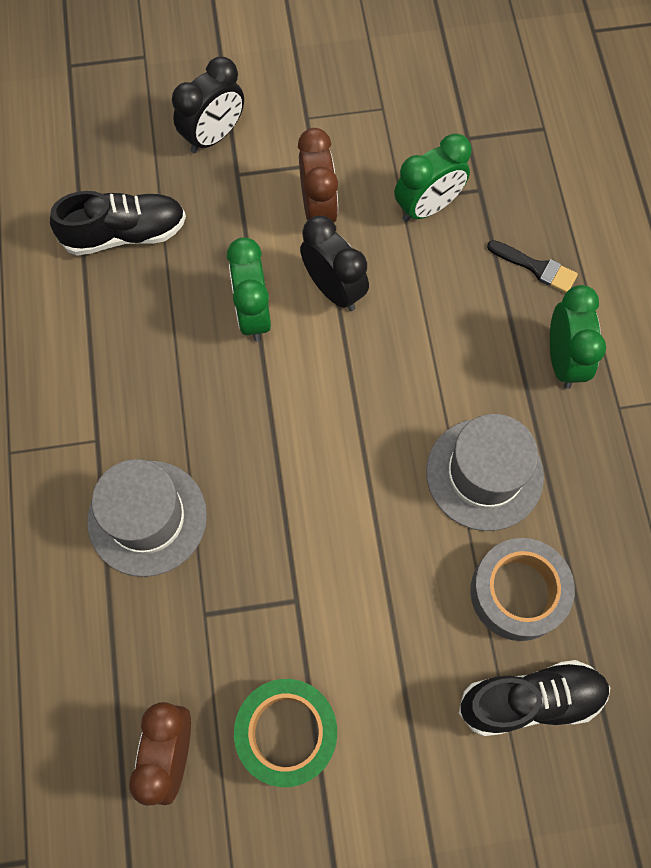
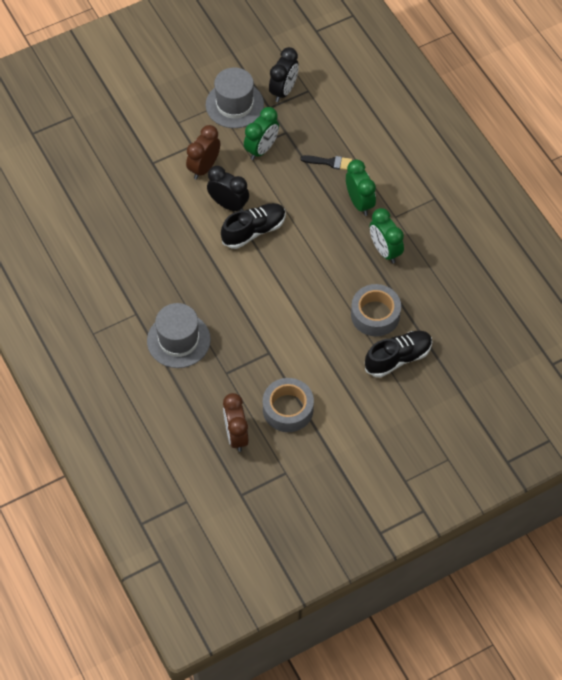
camera: 20 degrees left, 10 degrees down
black shoe [50,191,186,256] -> black shoe moved to [221,203,286,249]
black clock [172,57,244,153] -> black clock moved to [269,47,299,102]
green clock [227,237,271,342] -> green clock moved to [370,208,404,263]
green tape [234,679,337,787] -> grey tape [263,378,314,432]
brown clock [298,128,338,223] -> brown clock turned 120 degrees counterclockwise [186,125,220,179]
grey hat [426,414,544,531] -> grey hat moved to [206,67,264,128]

